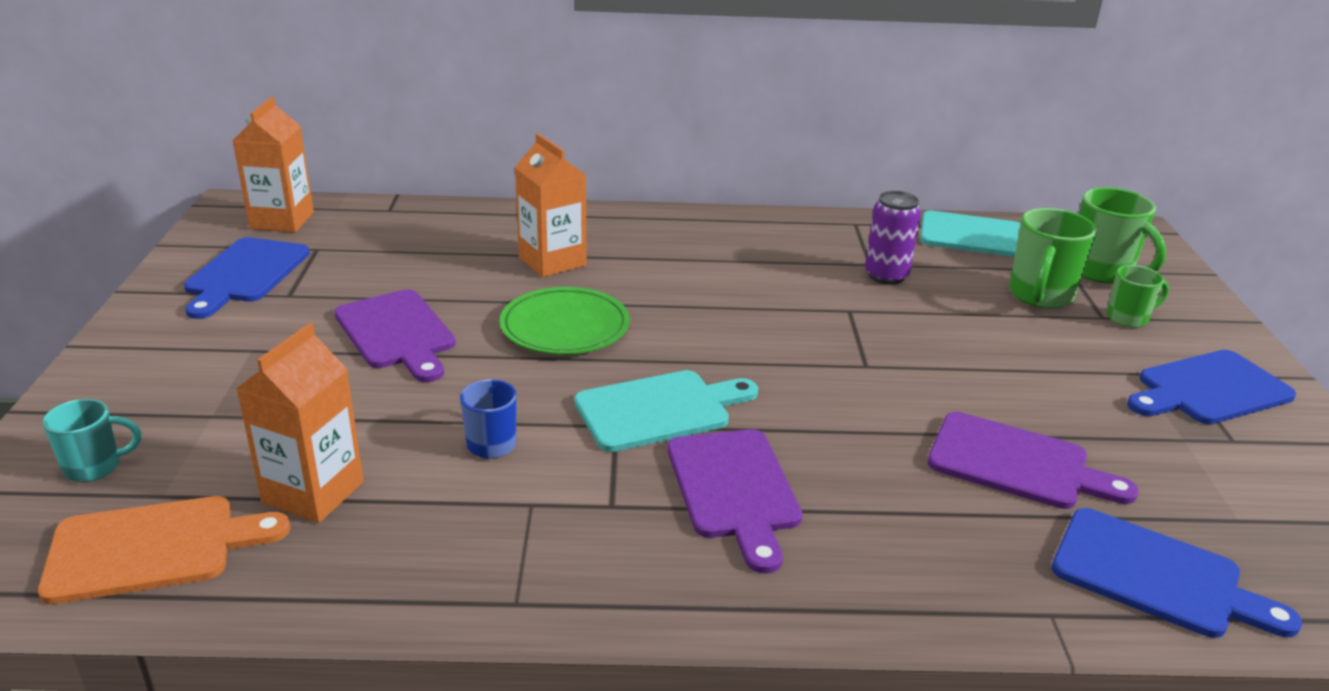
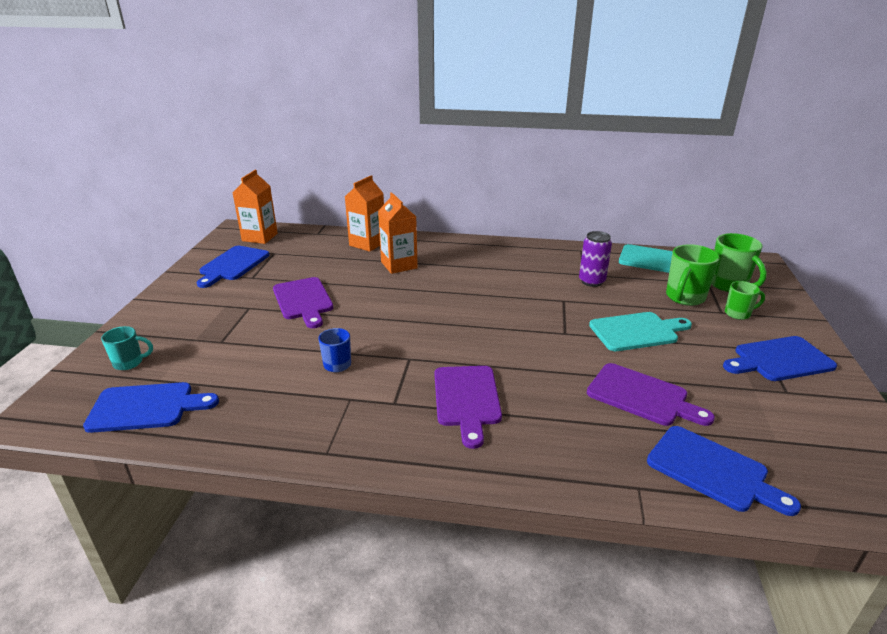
camera: 10 degrees right, 0 degrees up
orange cutting board [38,496,290,604] -> blue cutting board [83,382,219,433]
orange carton [236,323,364,523] -> orange carton moved to [345,175,384,252]
green plate [500,287,630,355] -> none
turquoise cutting board [574,370,758,452] -> turquoise cutting board moved to [589,312,692,351]

